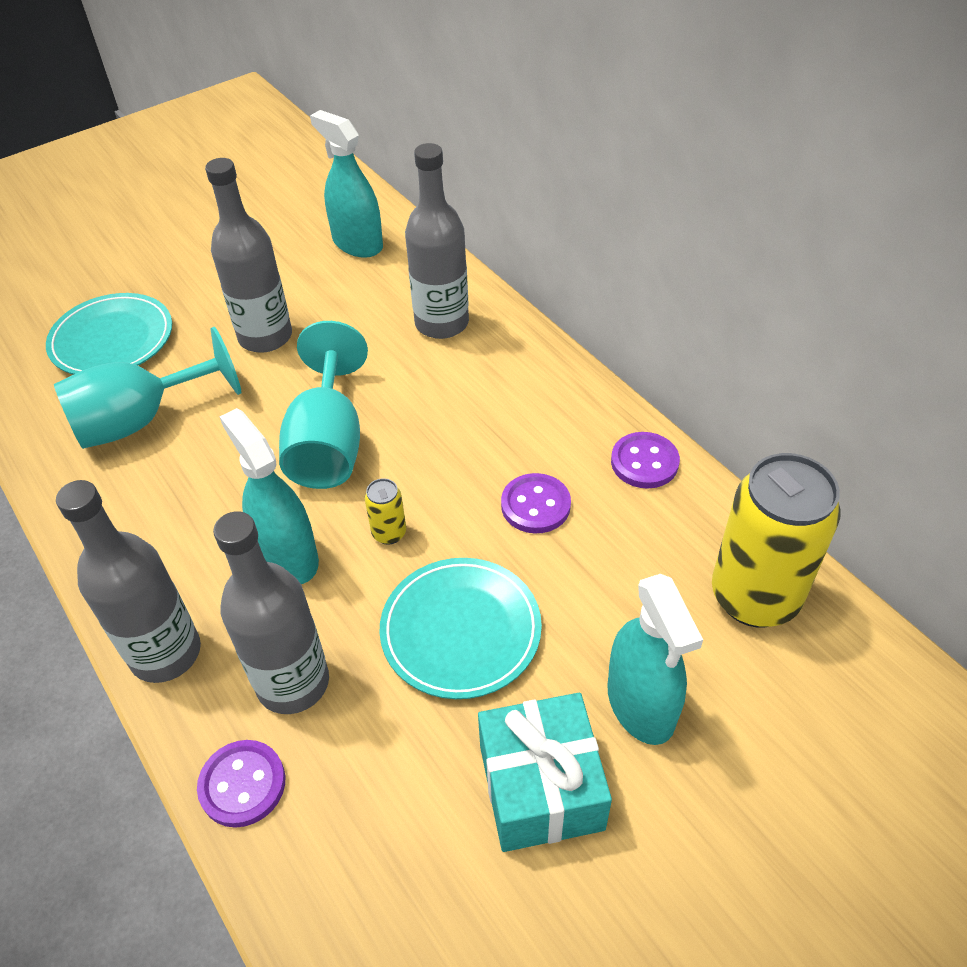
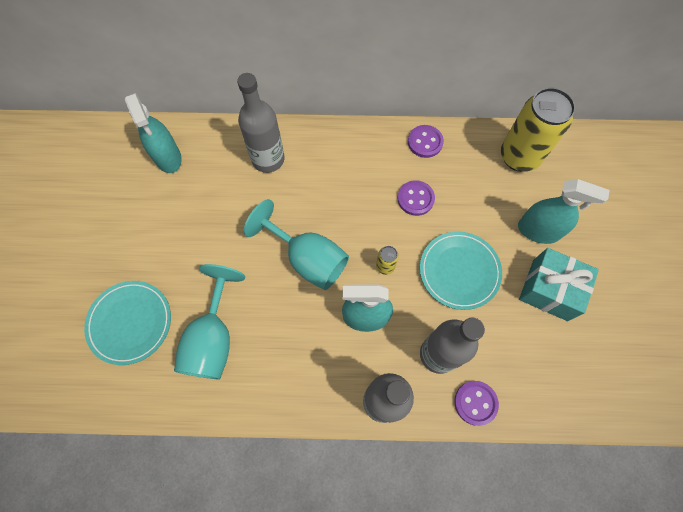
camera: 55 degrees left, 20 degrees up
grey bottle [205,158,292,353] -> none
turquoise spray bottle [310,110,383,258] -> turquoise spray bottle turned 105 degrees counterclockwise [125,93,182,173]

